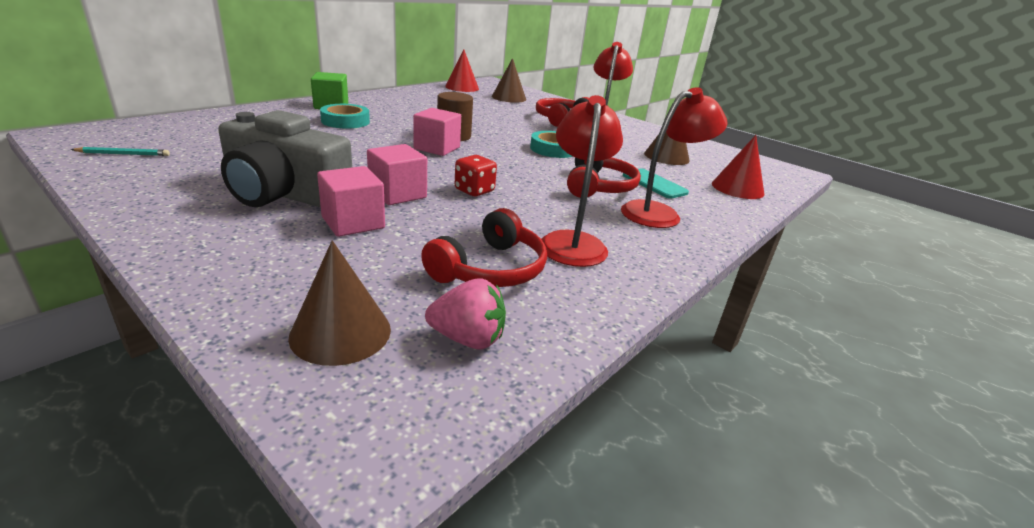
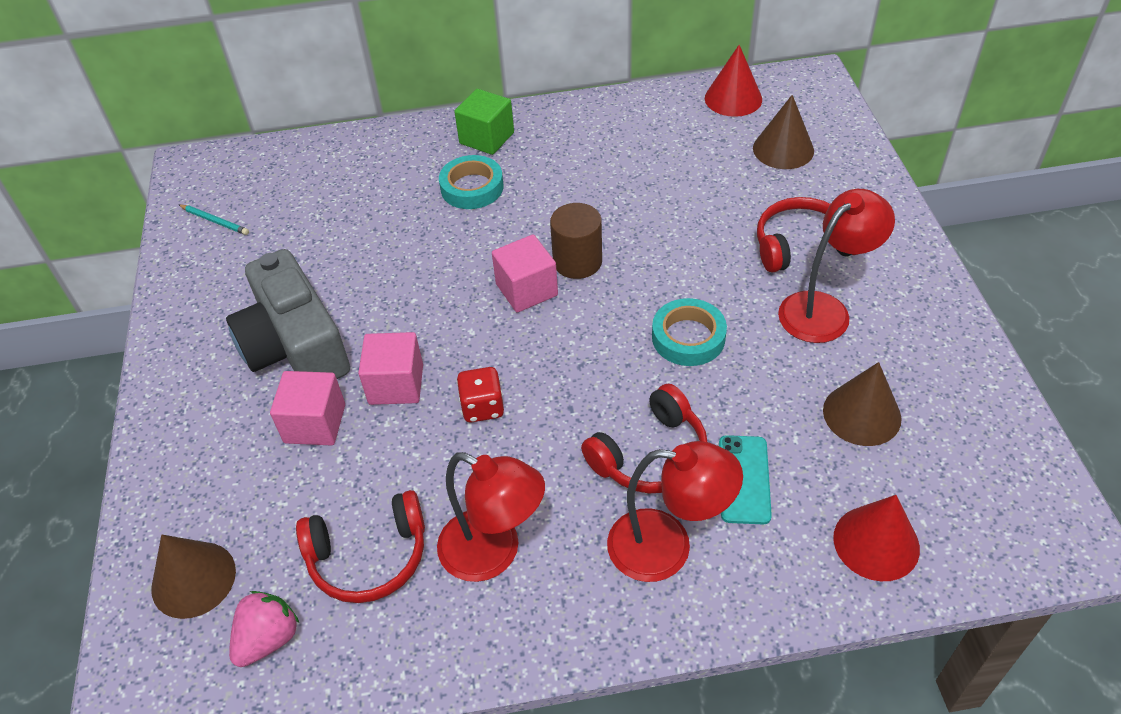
camera: 45 degrees right, 20 degrees up
pink strawberry [425,278,506,349] -> pink strawberry turned 105 degrees counterclockwise [229,591,299,667]
red lamp [541,95,623,267] -> red lamp turned 75 degrees clockwise [437,452,545,582]

